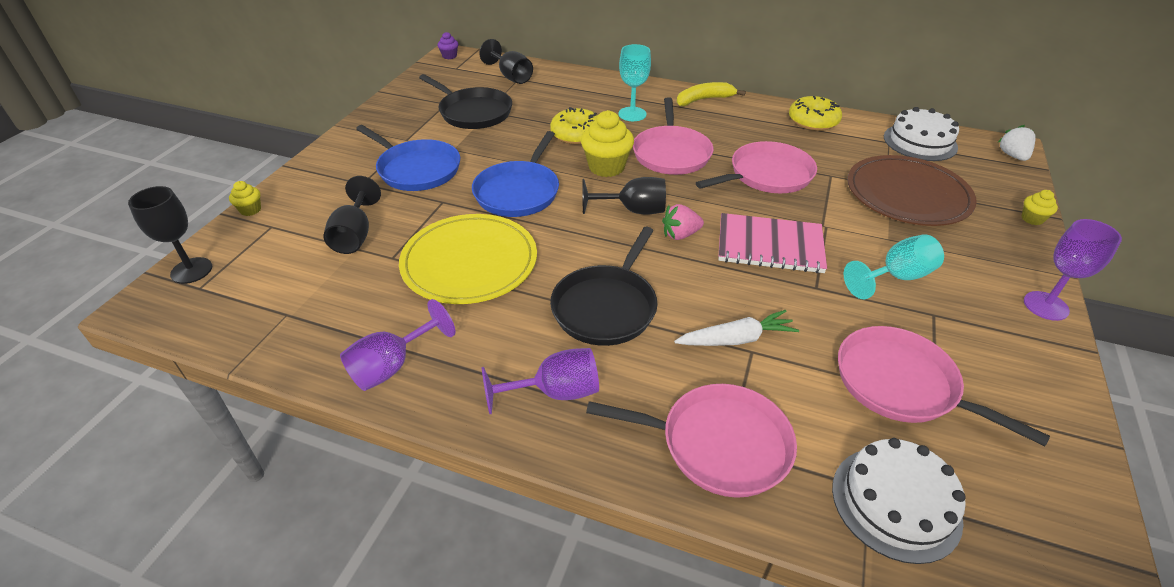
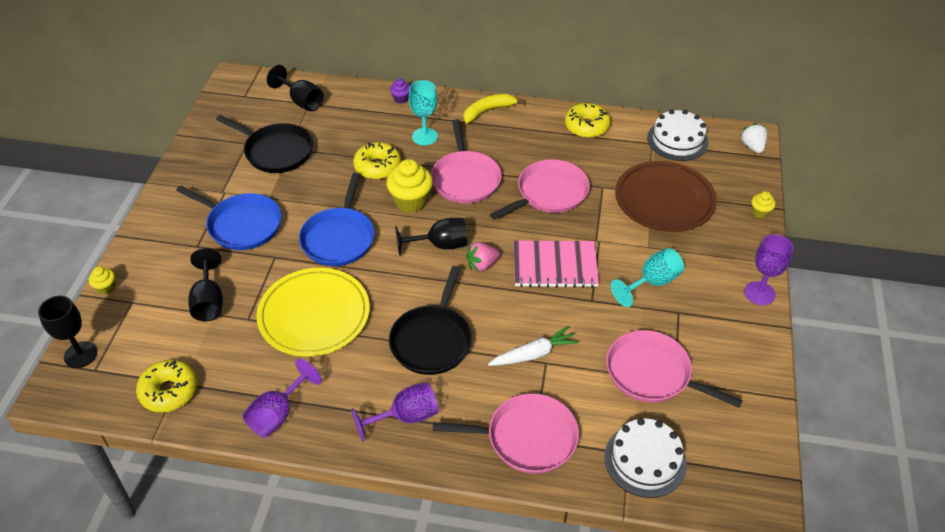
camera: 10 degrees left, 5 degrees up
purple cupcake [438,32,458,59] -> purple cupcake moved to [390,79,410,104]
none -> yellow donut [136,359,198,412]

